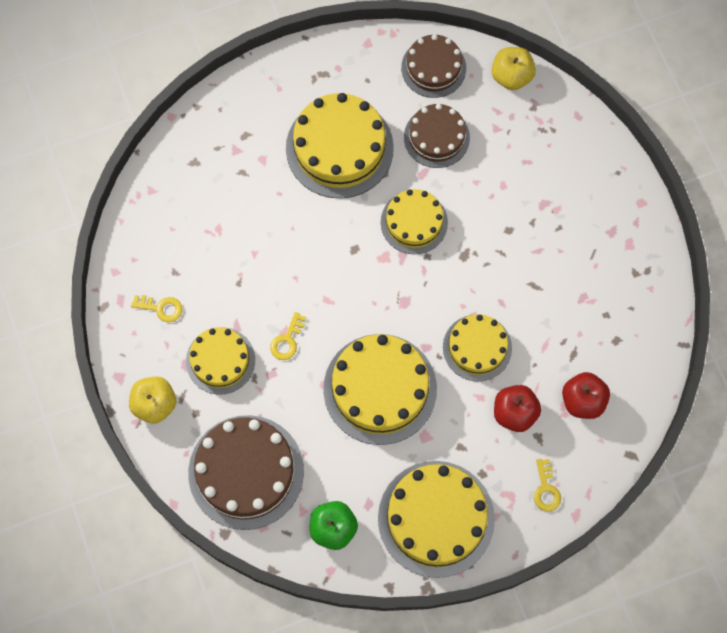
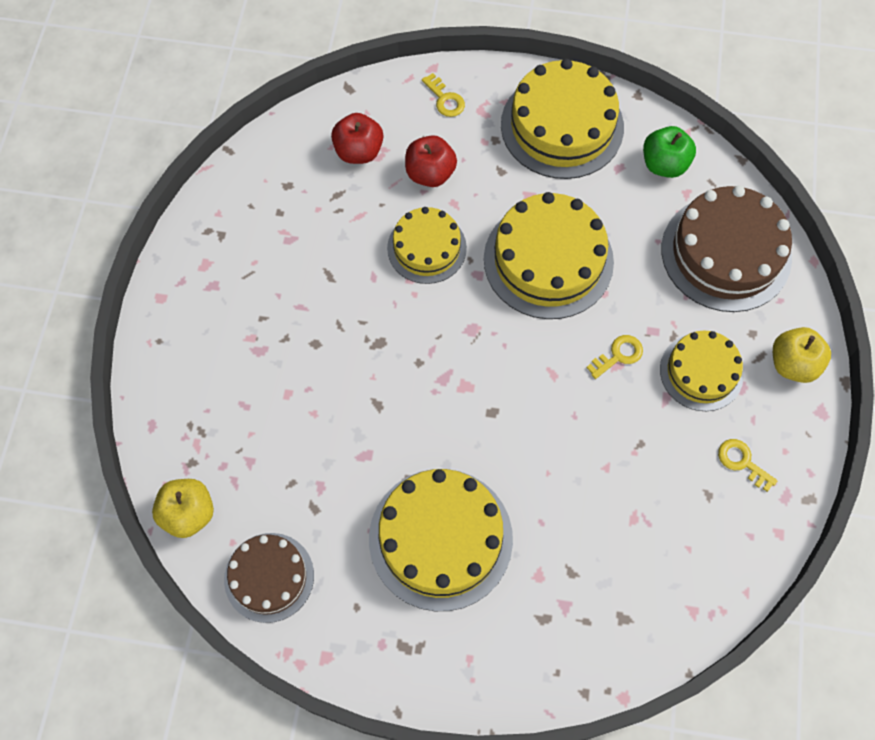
camera: 150 degrees left, 5 degrees down
yellow cake [381,189,448,254] -> none
brown cake [404,104,470,168] -> none
yellow key [534,459,561,512] -> yellow key turned 120 degrees clockwise [422,73,465,117]

